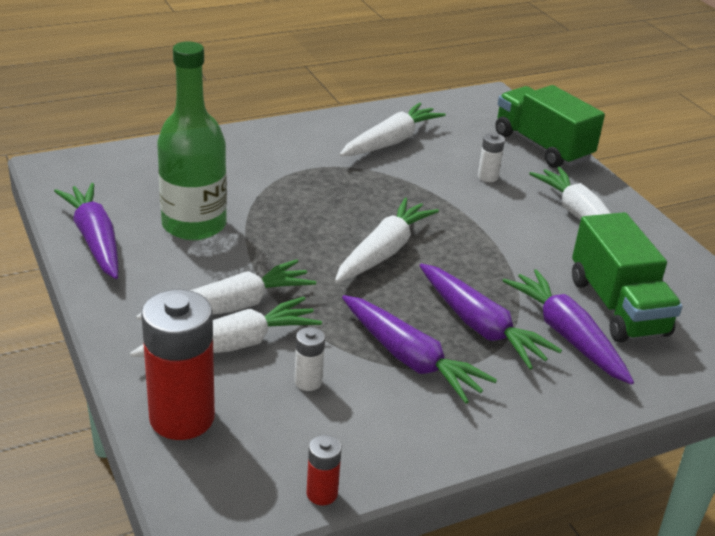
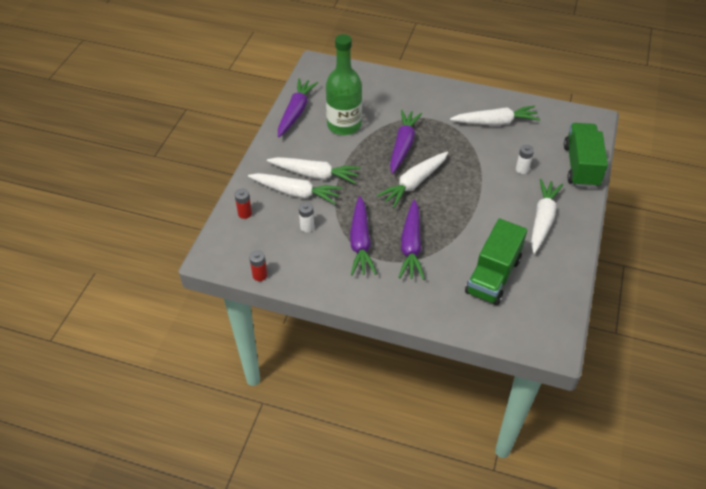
camera: 45 degrees right, 15 degrees up
red battery [141,289,215,440] -> red battery [235,189,252,219], size x0.46
white carrot [335,198,439,283] -> white carrot turned 150 degrees clockwise [376,152,448,208]
purple carrot [502,269,634,385] -> purple carrot moved to [390,110,422,174]

